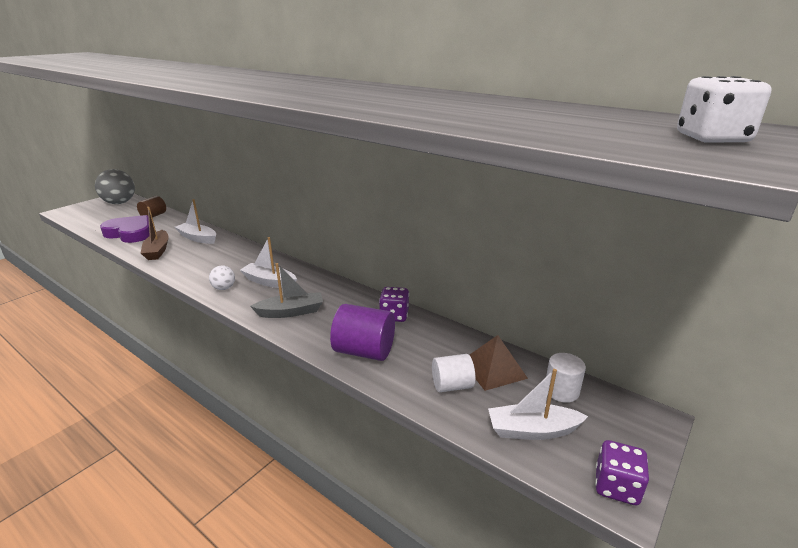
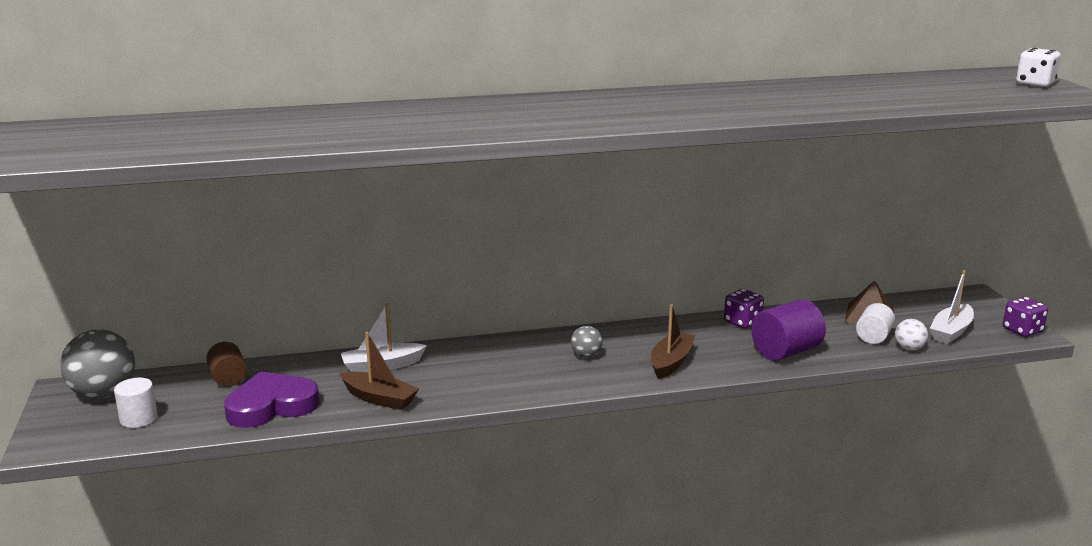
camera: 50 degrees left, 5 degrees down
white ball [209,265,235,290] -> white ball moved to [895,319,928,350]
white boat [240,237,297,288] -> grey ball [571,326,603,358]
grey boat [250,263,323,318] -> brown boat [651,304,695,379]
white cylinder [546,353,586,403] -> white cylinder moved to [114,378,158,428]

